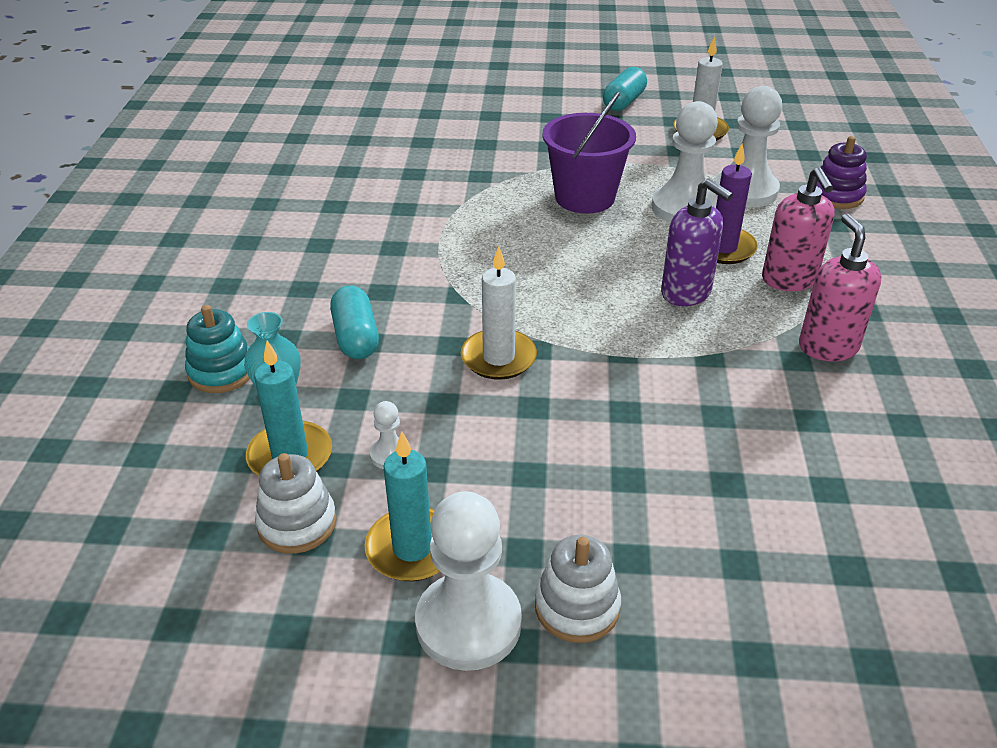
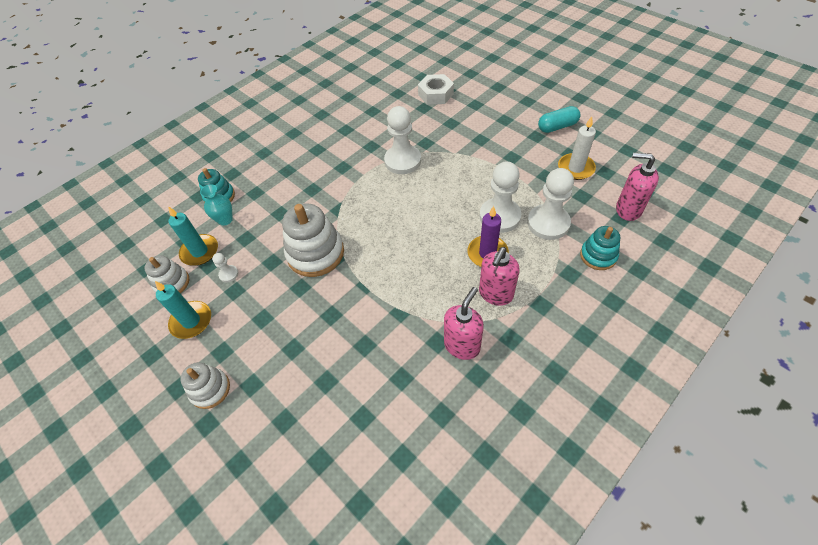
camera: 45 degrees right, 15 degrees up
turquoise capsule [330,286,379,359] -> none
white pawn [415,491,522,671] -> white pawn moved to [384,106,421,174]
white candle [461,247,537,380] -> white stacking toy [282,203,344,277]
purple bucket [542,91,636,214] -> none
purple soap dispenser [661,179,733,306] -> none
purple stacking toy [816,136,867,209] -> turquoise stacking toy [580,226,620,270]
none -> white nut [418,74,454,105]
none -> pink soap dispenser [616,153,659,221]

